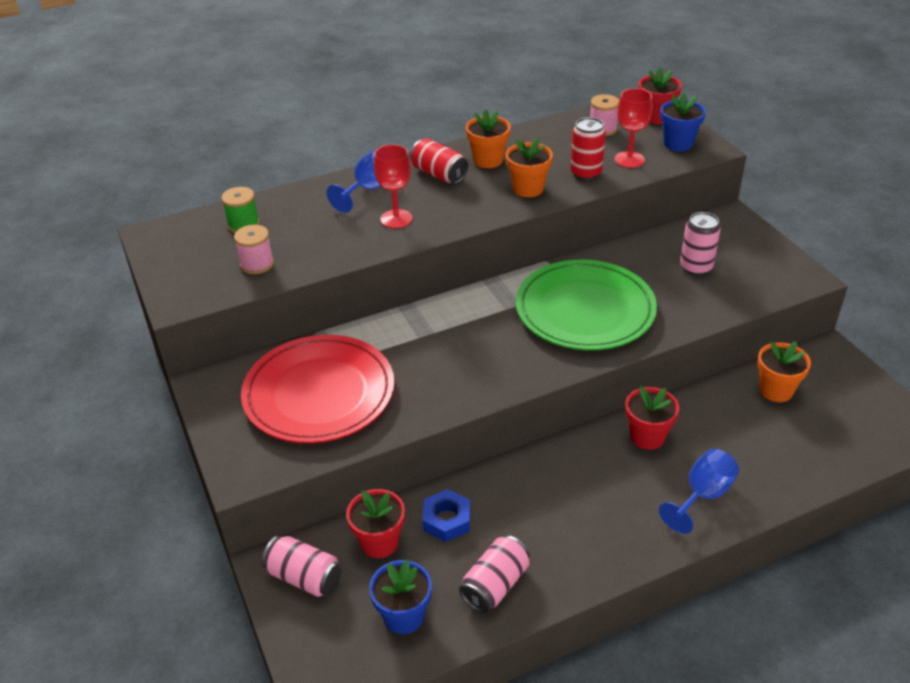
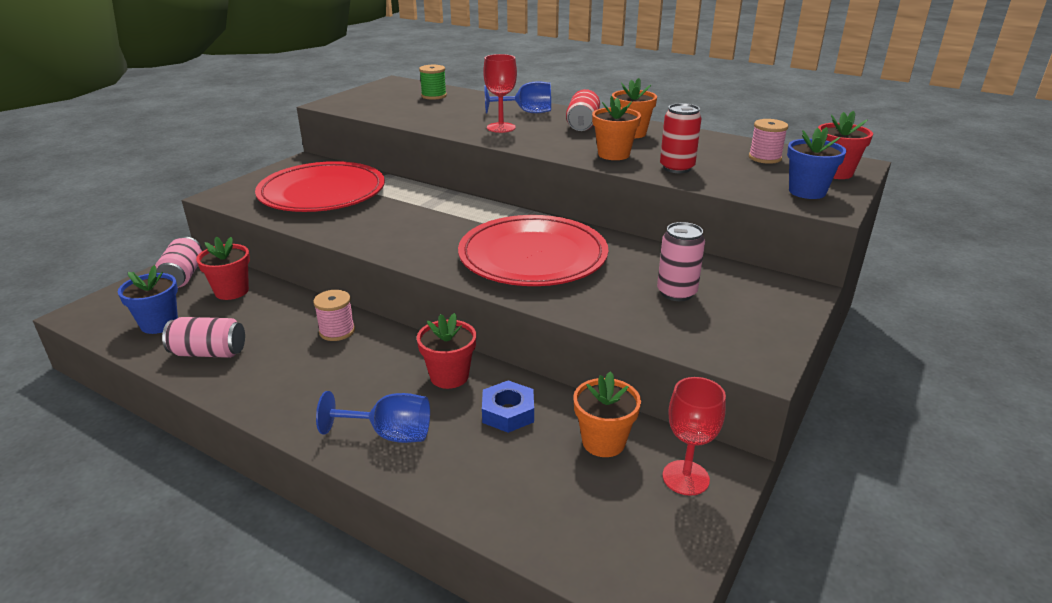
camera: 55 degrees right, 10 degrees down
pink spool [234,225,274,274] -> pink spool moved to [313,290,355,341]
blue nut [422,489,470,542] -> blue nut moved to [482,380,534,433]
green plate [516,260,657,350] -> red plate [458,215,608,286]
red goblet [615,88,653,168] -> red goblet moved to [663,377,726,496]

